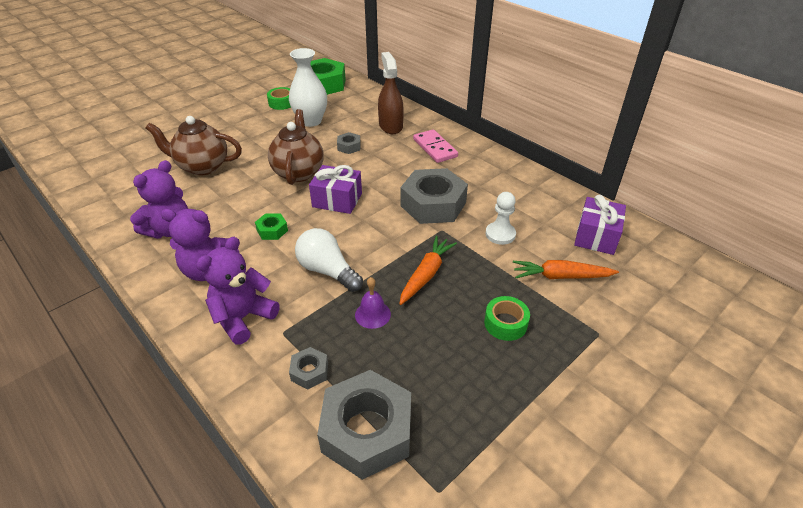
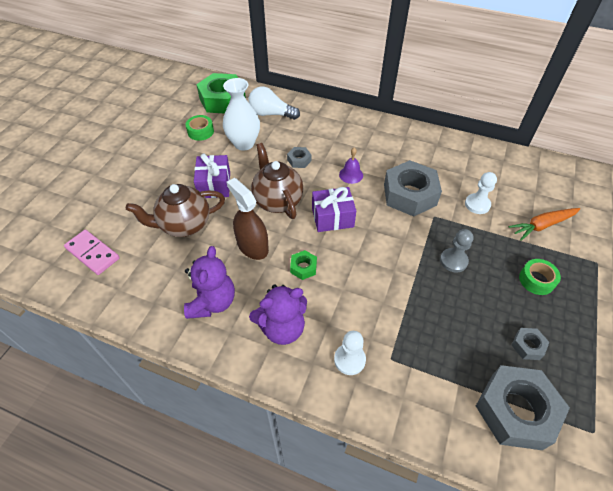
camera: 25 degrees left, 10 degrees up
purple teddy bear [196,237,280,345] -> white pawn [334,331,366,375]
grey nut [289,347,328,389] -> grey nut moved to [512,328,549,360]
white light bulb [295,228,363,292] -> white light bulb moved to [248,86,300,120]
purple bell [355,277,391,329] -> purple bell moved to [339,148,363,184]
brown spray bottle [378,52,404,134] -> brown spray bottle moved to [227,178,269,260]
orange carrot [399,236,457,305] -> grey pawn [440,229,473,272]
pink domino [413,129,458,163] -> pink domino moved to [64,230,120,275]
purple gift [574,195,626,255] -> purple gift moved to [194,154,230,198]

